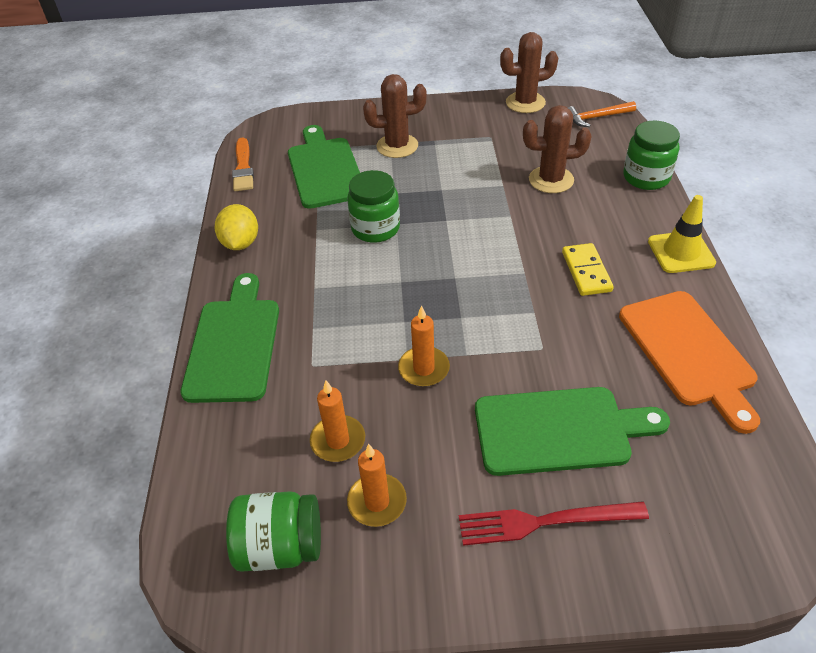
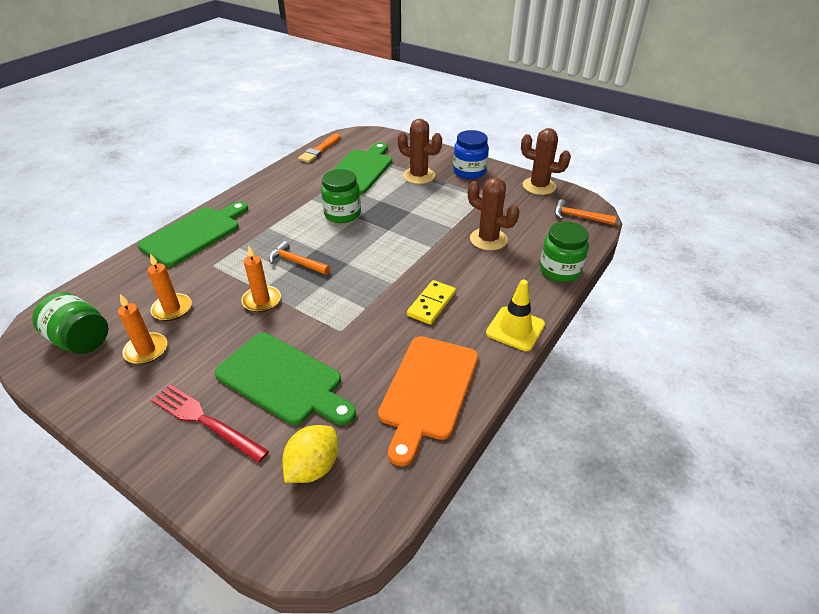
camera: 35 degrees right, 5 degrees down
yellow lemon [215,204,258,250] -> yellow lemon moved to [282,425,338,483]
none -> orange hammer [269,241,330,275]
none -> blue jar [453,130,489,179]

